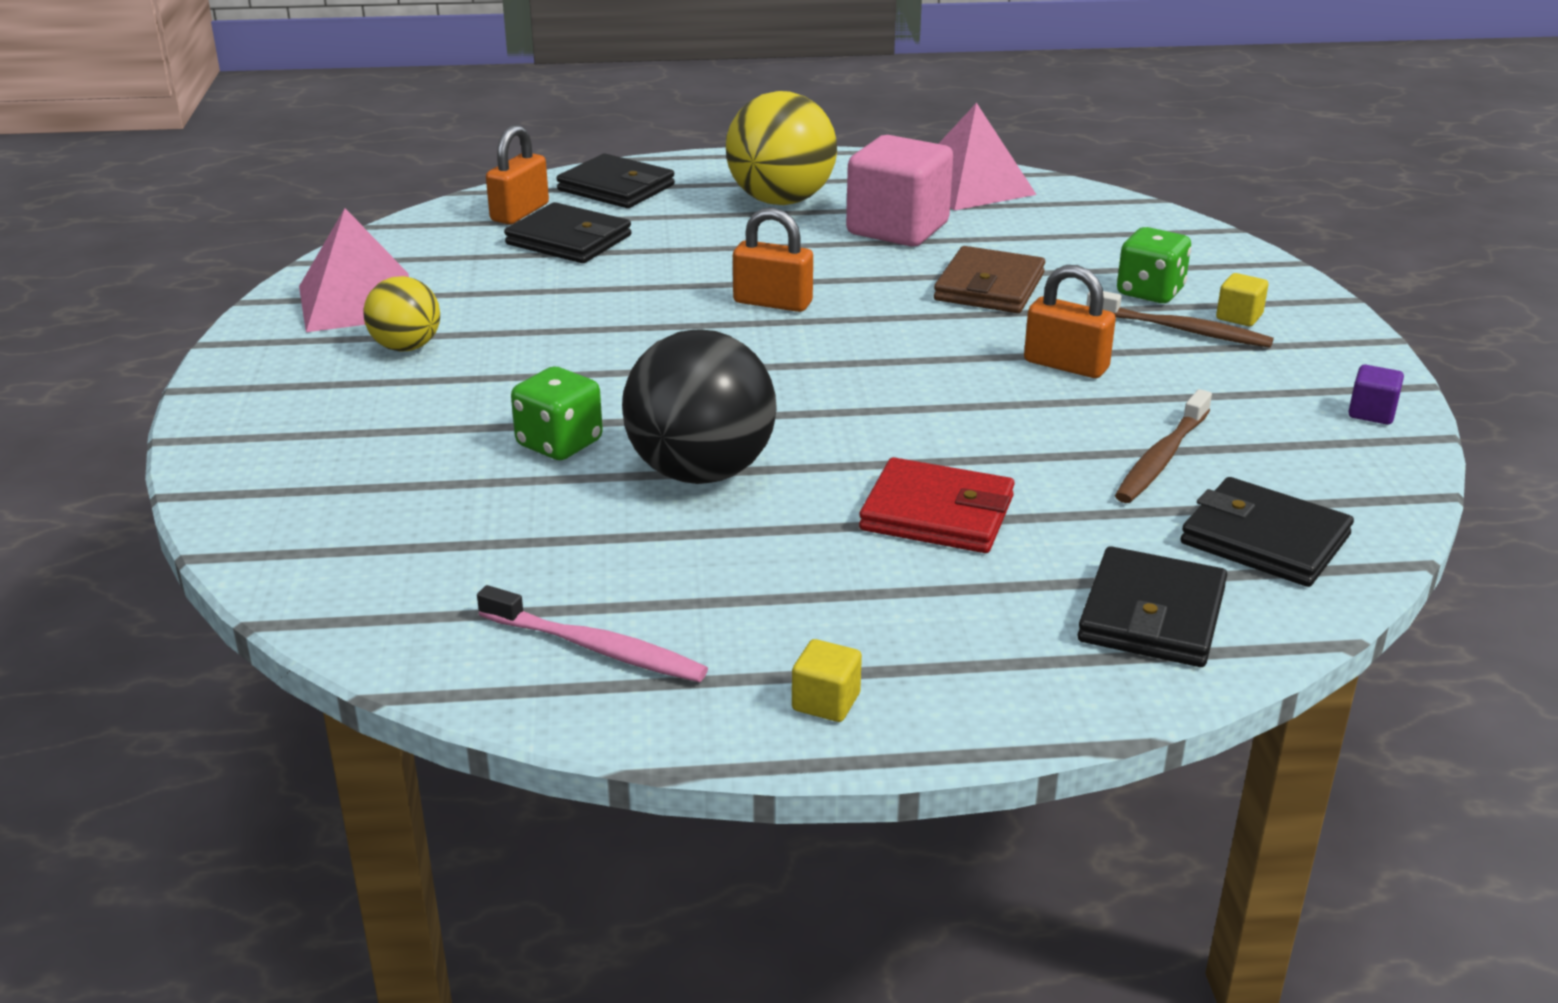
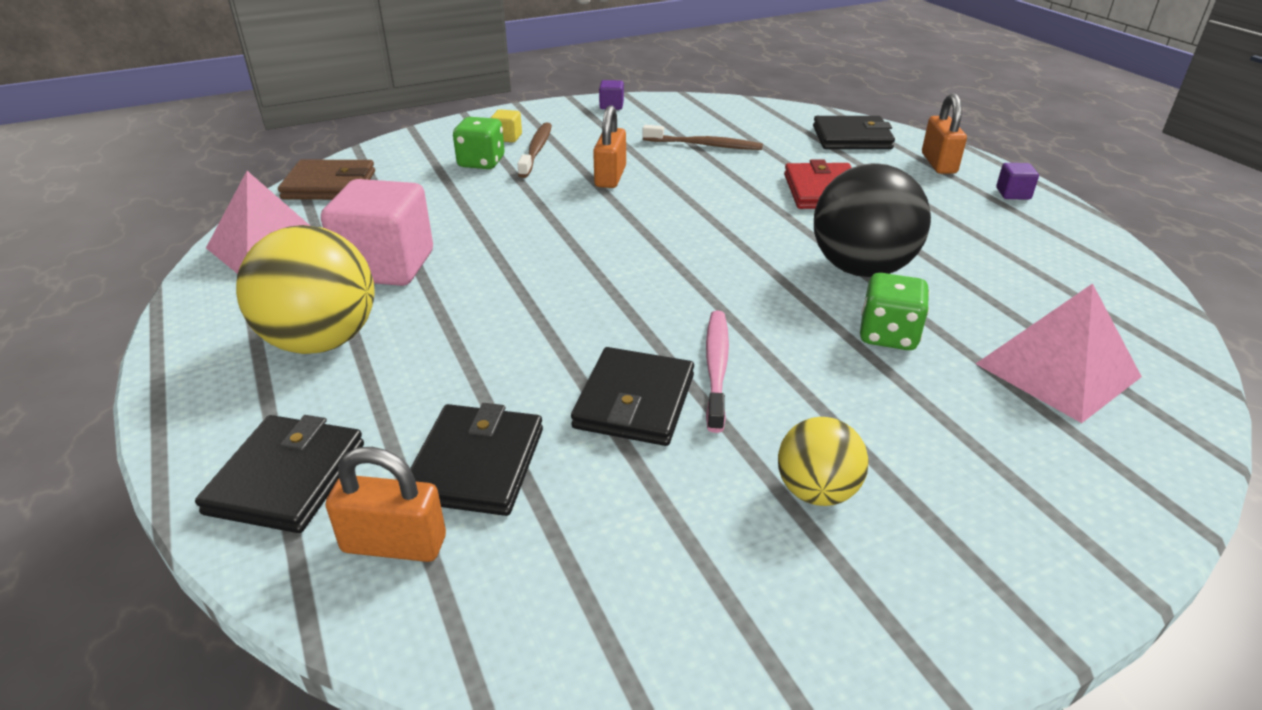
camera: 110 degrees left, 5 degrees up
pink pyramid [299,208,409,332] -> pink pyramid moved to [976,283,1142,423]
pink toothbrush [477,585,708,682] -> pink toothbrush moved to [706,310,729,433]
orange padlock [733,208,813,312] -> orange padlock moved to [922,94,967,174]
yellow cube [792,639,862,722] -> purple cube [996,163,1039,200]
brown wallet [934,246,1045,313] -> brown wallet moved to [278,160,375,200]
black wallet [1181,477,1354,587] -> black wallet moved to [571,347,694,446]

